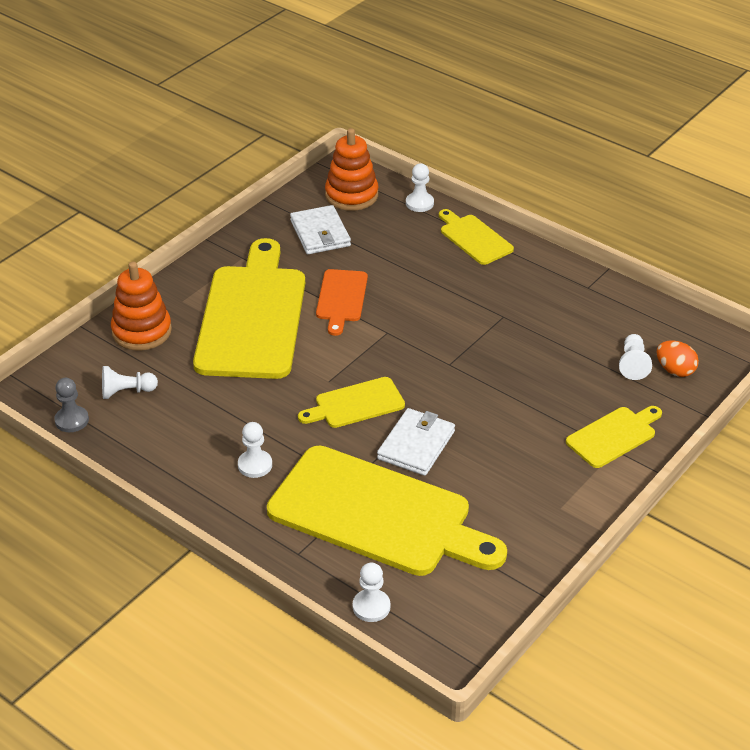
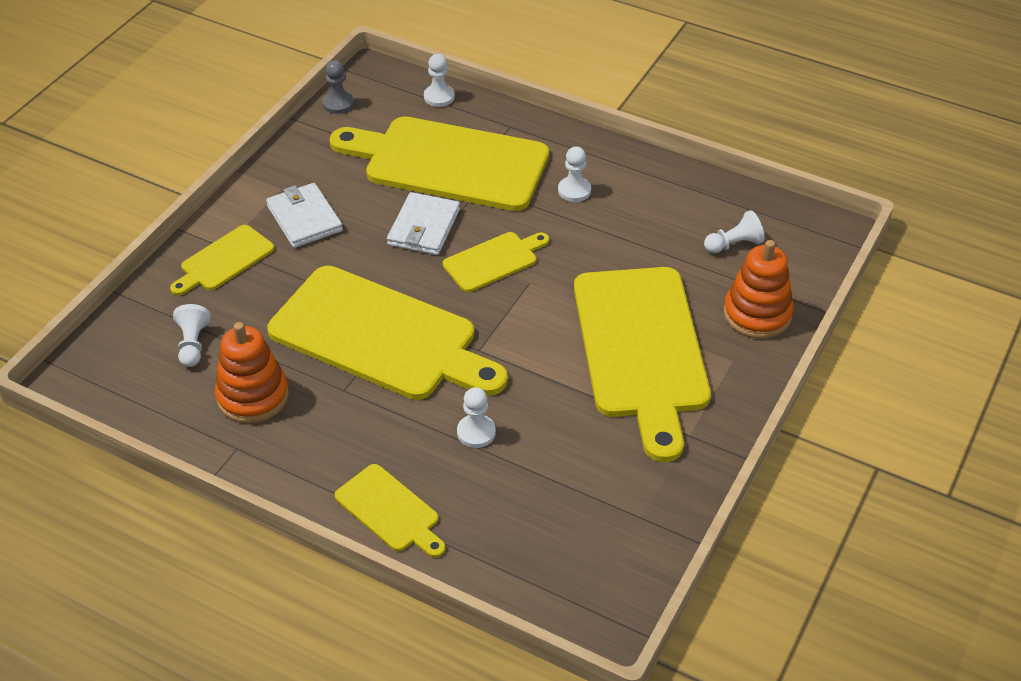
camera: 170 degrees right, 5 degrees up
grey pawn [54,378,89,432] -> grey pawn moved to [323,60,354,114]
white wallet [290,205,351,254] -> white wallet moved to [266,183,343,248]
orange cutting board [316,269,368,336] -> none
orange stacking toy [325,128,378,211] -> orange stacking toy moved to [215,322,289,423]
white pawn [406,163,434,212] -> white pawn moved to [457,387,496,448]
orange egg [657,340,699,377] -> none
none -> yellow cutting board [267,266,508,400]

